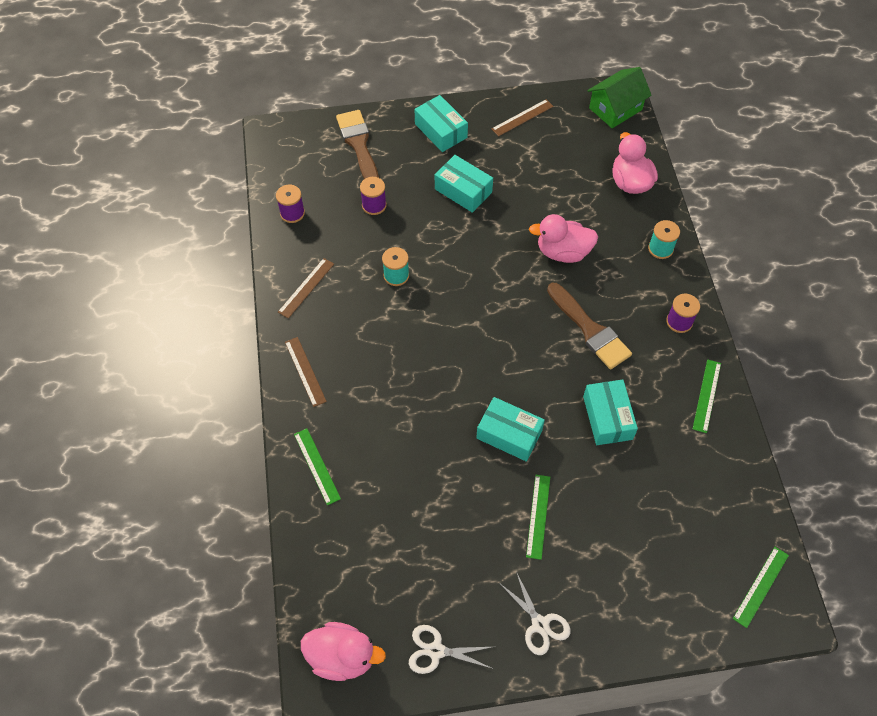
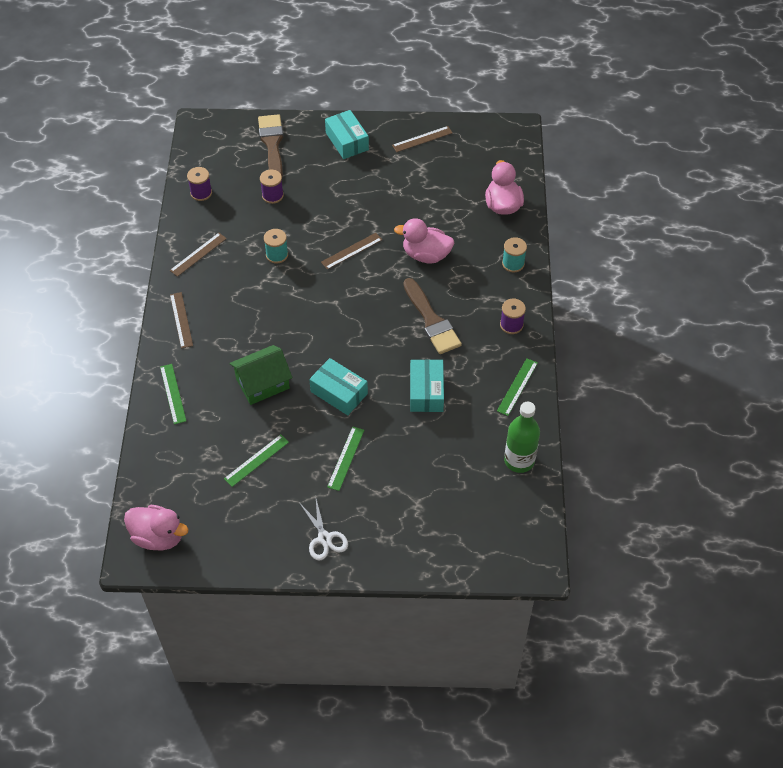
camera: 10 degrees right, 5 degrees down
white scissors [409,625,493,674] -> none
turquoise box [435,155,493,213] -> none
green house [587,67,652,128] -> green house moved to [229,345,292,405]
green ruler [733,547,789,628] -> green ruler moved to [224,434,289,487]
none -> brown ruler [321,233,382,270]
none -> green bottle [504,402,540,473]

